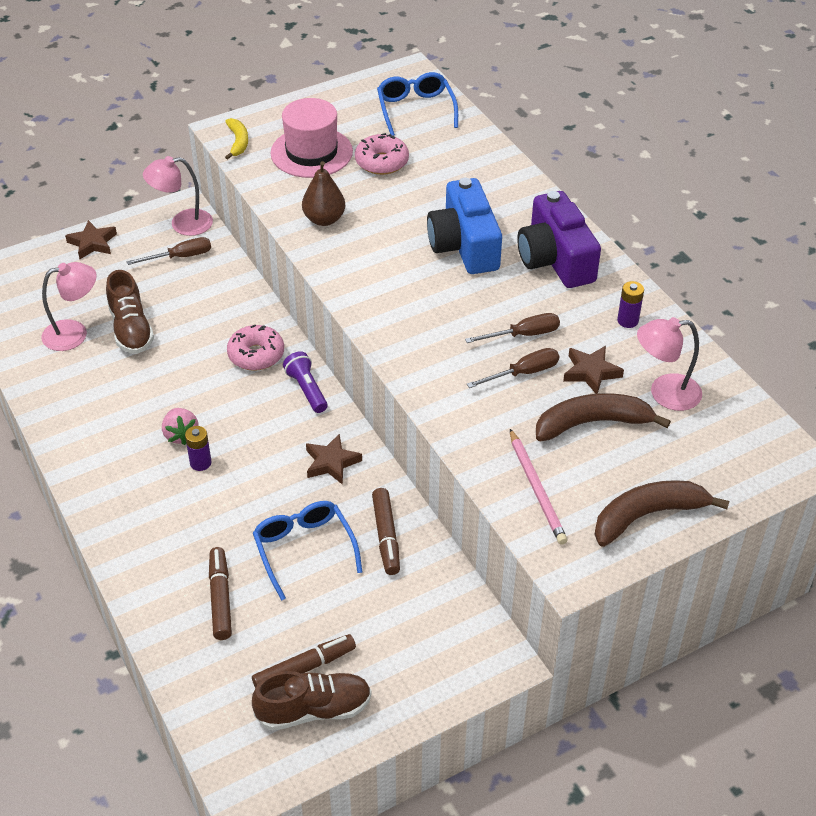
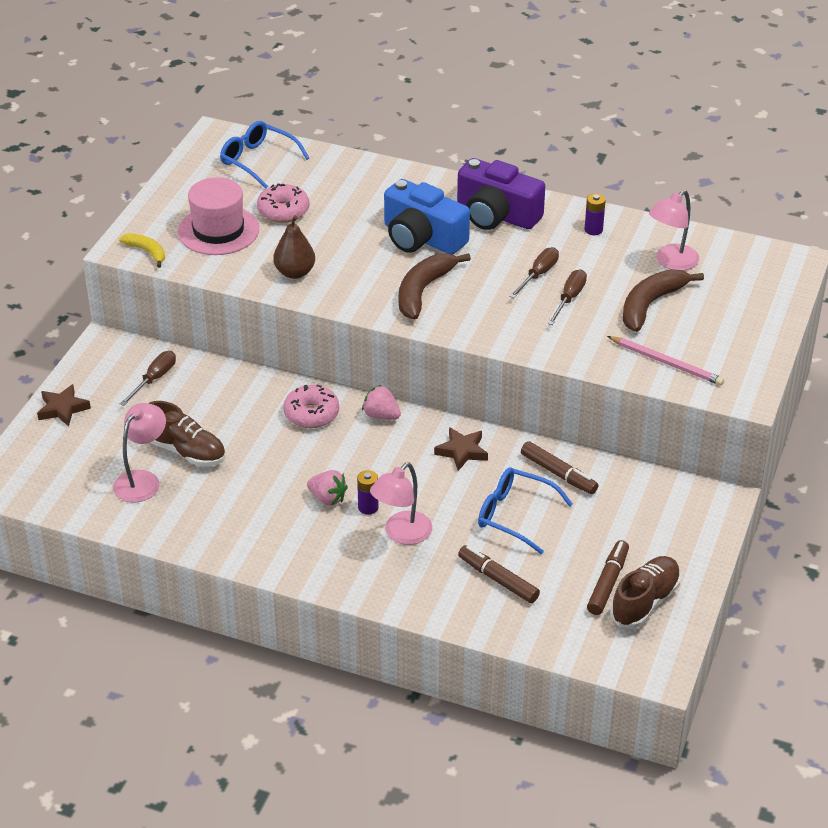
camera: 40 degrees left, 5 degrees down
pink lamp [143,156,213,236] -> pink lamp moved to [370,462,432,545]
purple flashlight [283,351,328,413] -> pink strawberry [362,385,401,420]
brown star [563,346,624,394] -> none
brown banana [594,480,729,547] -> brown banana moved to [399,253,471,319]

